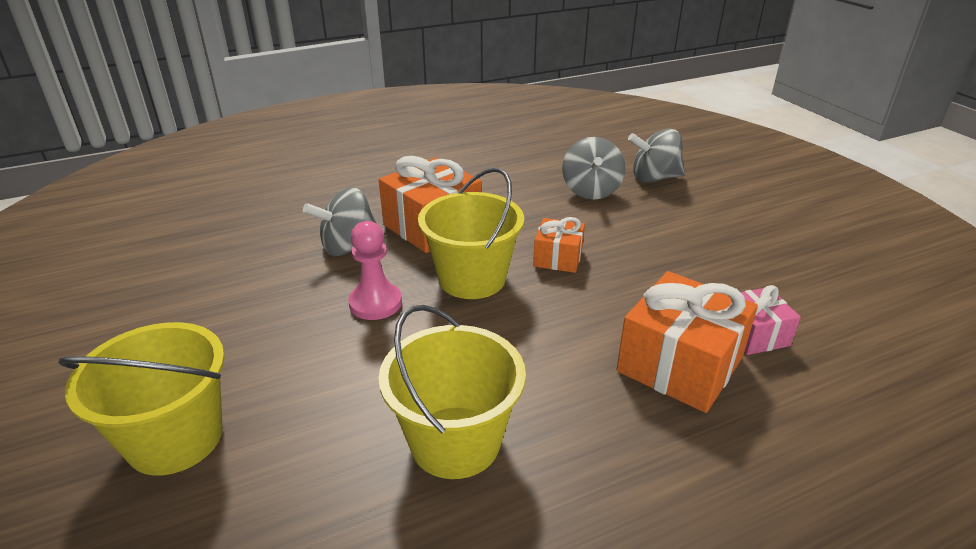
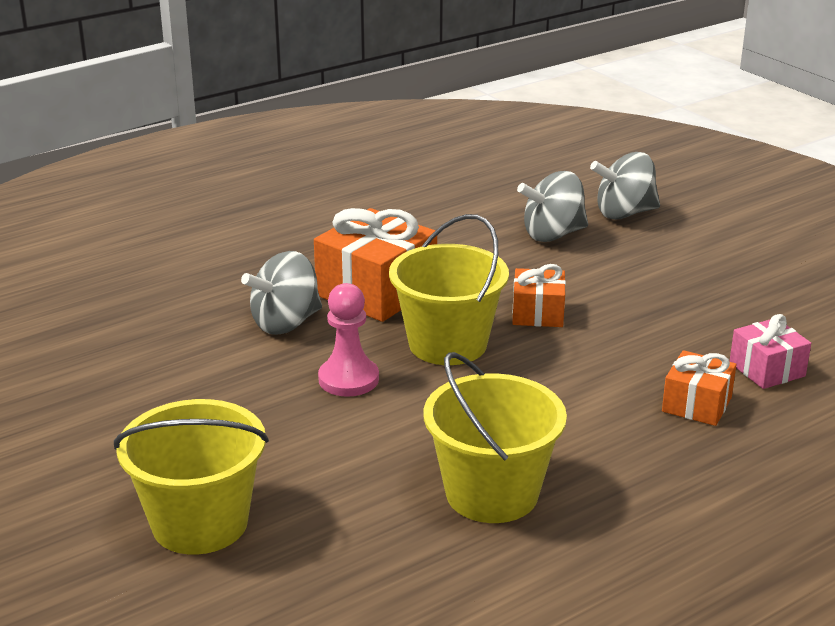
camera: 10 degrees left, 5 degrees down
grey spinning top [562,137,625,200] -> grey spinning top turned 75 degrees clockwise [517,171,588,242]
orange gift [616,271,758,413] -> orange gift [662,350,736,426], size x0.56

